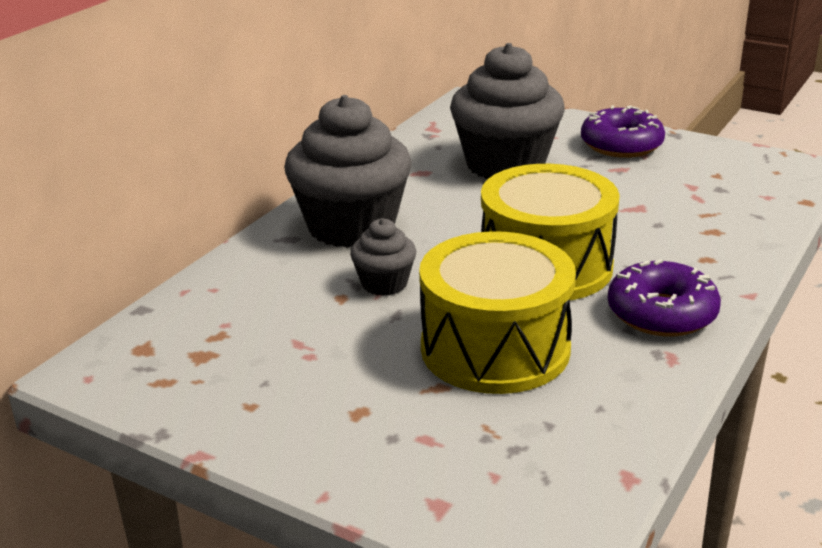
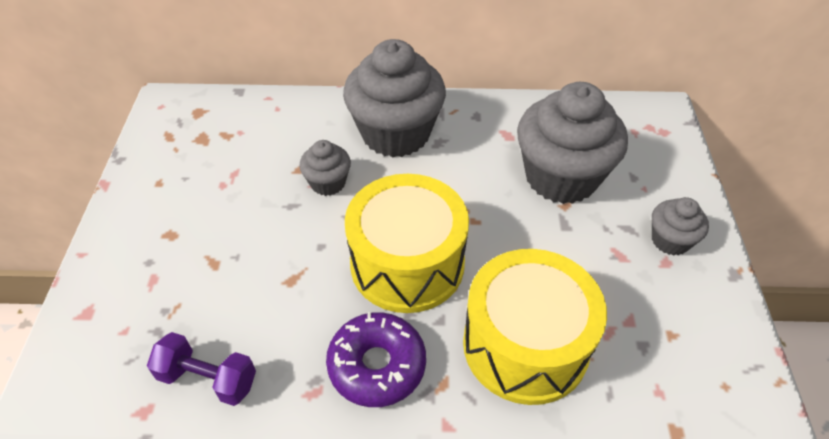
camera: 60 degrees right, 20 degrees up
yellow drum [419,231,576,394] -> yellow drum moved to [463,249,607,405]
purple donut [581,106,665,158] -> grey cupcake [652,197,709,256]
none -> purple dumbbell [147,332,256,406]

